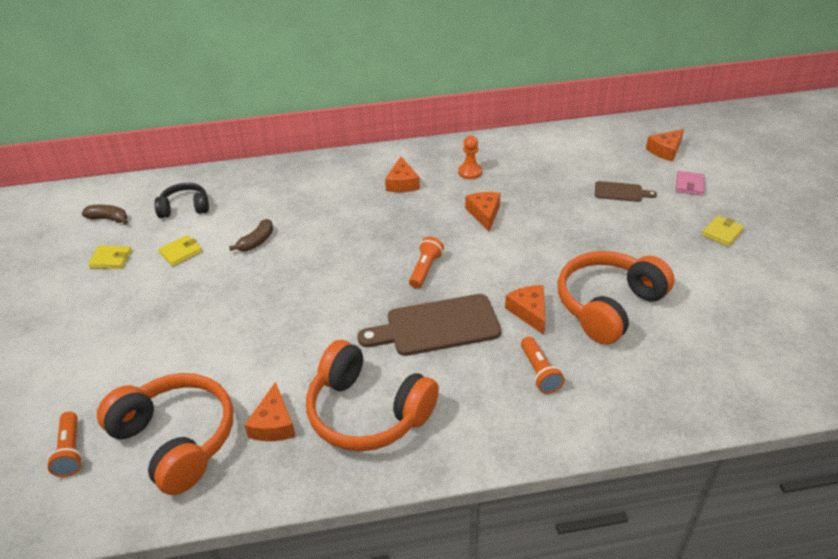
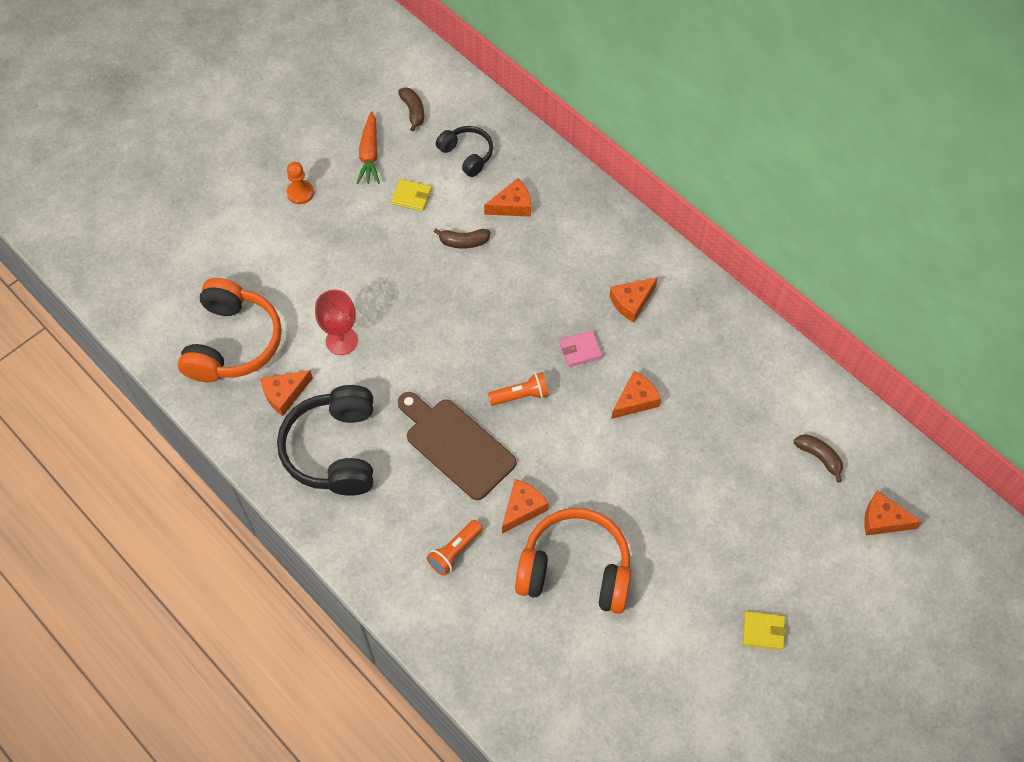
camera: 55 degrees right, 20 degrees up
orange flashlight [47,411,83,477] -> none
yellow wallet [88,245,132,269] -> orange carrot [357,112,380,184]
orange headphones [306,340,439,451] -> black headphones [277,385,373,496]
orange pawn [458,136,482,179] -> orange pawn moved to [287,162,314,204]
brown cutting board [595,181,657,202] -> none
pink wallet [676,171,705,195] -> pink wallet moved to [559,330,603,367]
none -> red goblet [315,290,358,355]
none -> orange cheese [484,178,531,217]
none -> brown banana [794,434,843,483]

